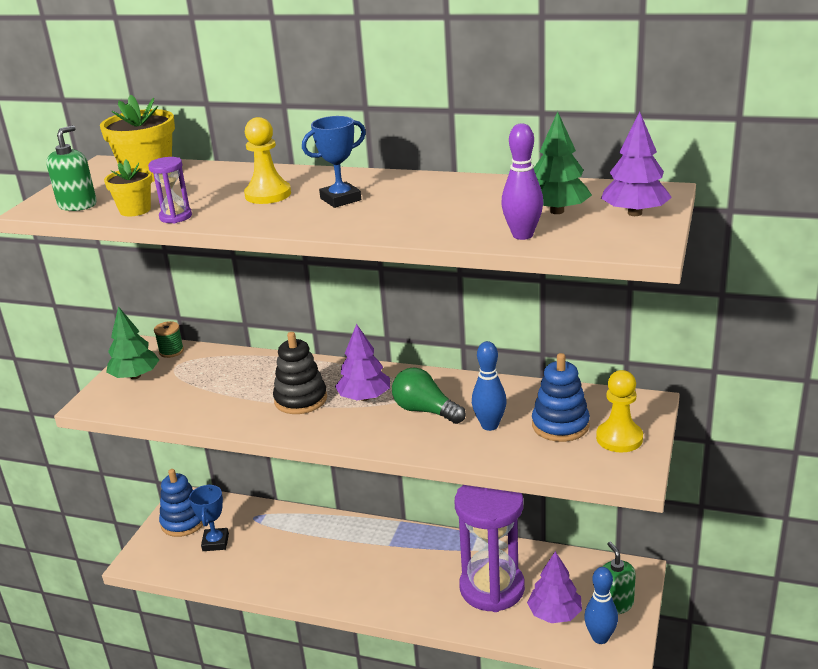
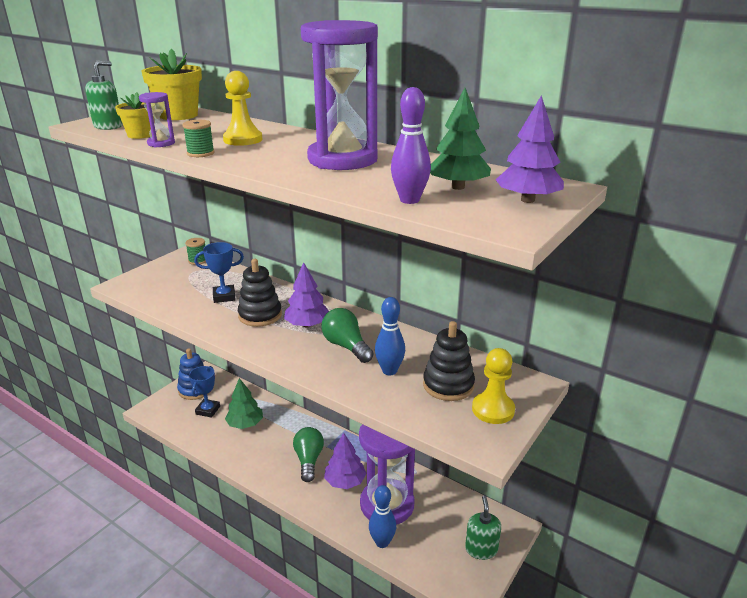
camera: 15 degrees right, 0 degrees up
green tree [106,306,159,379] -> green tree moved to [225,378,263,429]
blue trophy [302,116,366,208] -> blue trophy moved to [194,242,244,303]
purple tree [527,551,582,623] -> purple tree moved to [324,433,367,489]
blue stacking toy [532,353,590,442] -> black stacking toy [423,321,475,401]
blue bowling pin [584,567,618,644] -> blue bowling pin moved to [369,485,396,548]
none -> green spool [182,120,215,157]
none -> green light bulb [293,427,324,482]
none -> purple hourglass [301,20,378,170]

